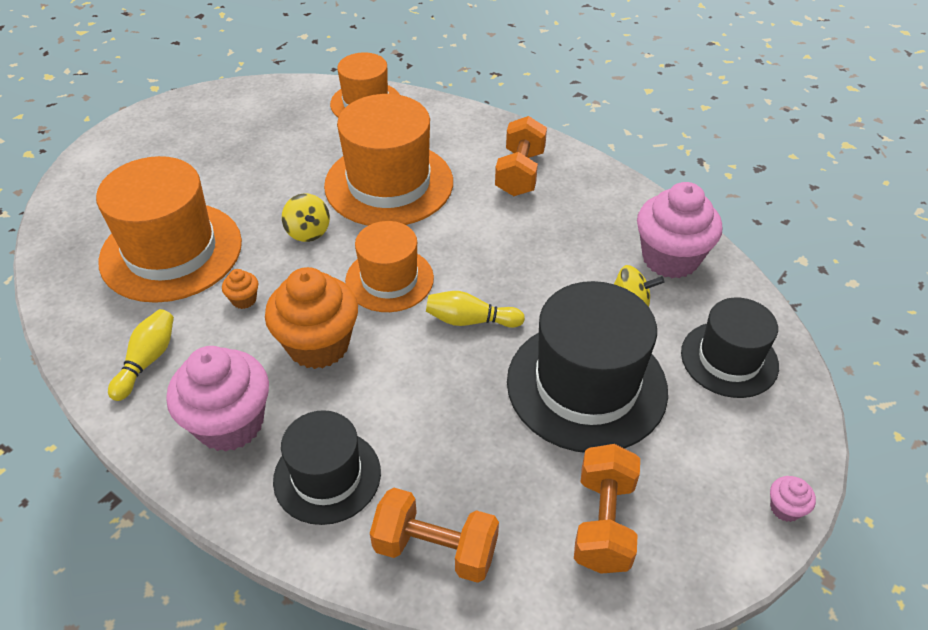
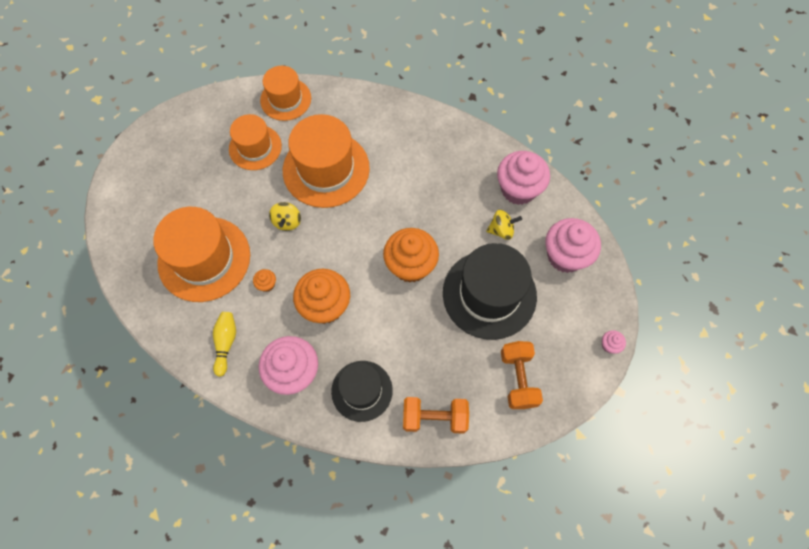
camera: 15 degrees left, 20 degrees up
yellow spinning top [282,193,330,242] -> yellow spinning top turned 45 degrees clockwise [269,202,301,231]
orange hat [345,221,434,312] -> orange hat moved to [229,114,282,170]
yellow bowling pin [426,291,525,328] -> orange cupcake [383,228,439,283]
orange dumbbell [495,116,547,196] -> none
black hat [681,297,779,398] -> pink cupcake [545,218,601,273]

